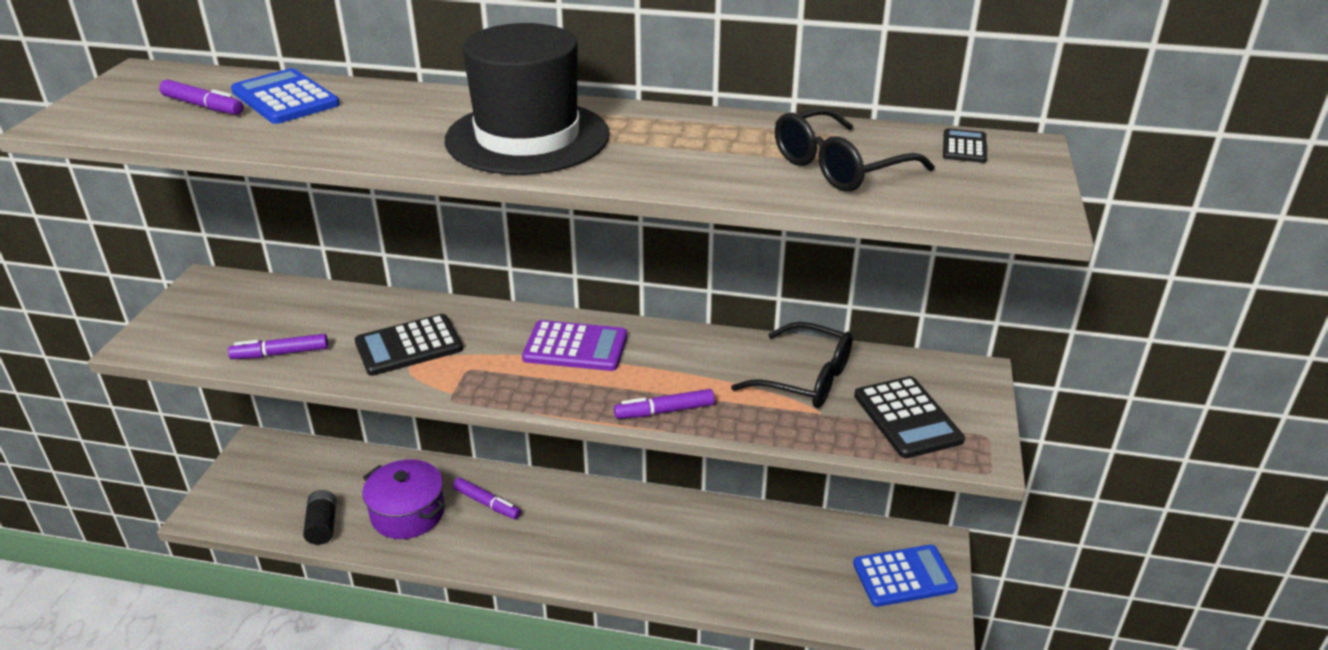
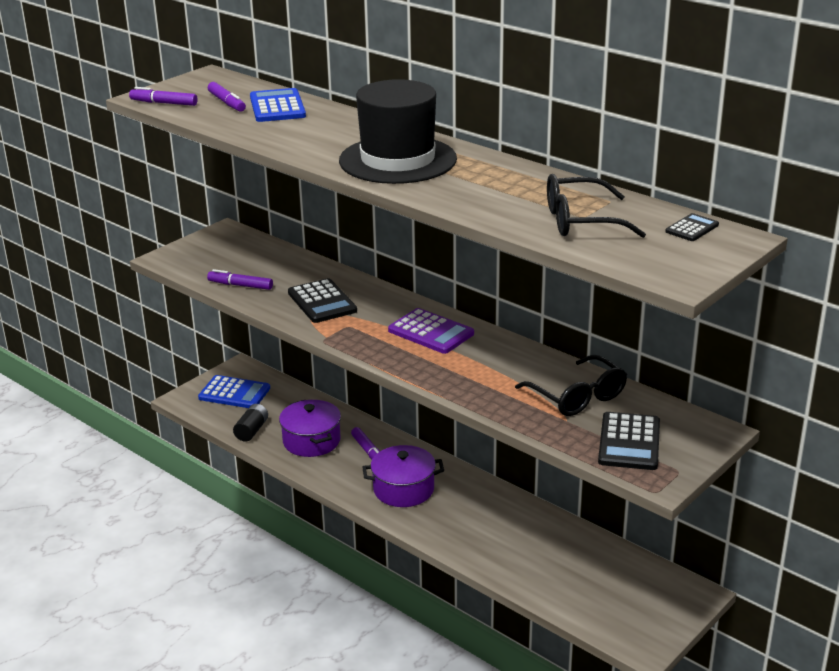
camera: 30 degrees right, 5 degrees down
black calculator [355,314,463,376] -> black calculator turned 120 degrees counterclockwise [288,278,357,323]
purple marker [614,389,715,419] -> purple marker moved to [129,87,198,106]
blue calculator [853,545,958,607] -> blue calculator moved to [198,375,270,408]
none -> purple pot [362,445,444,507]

